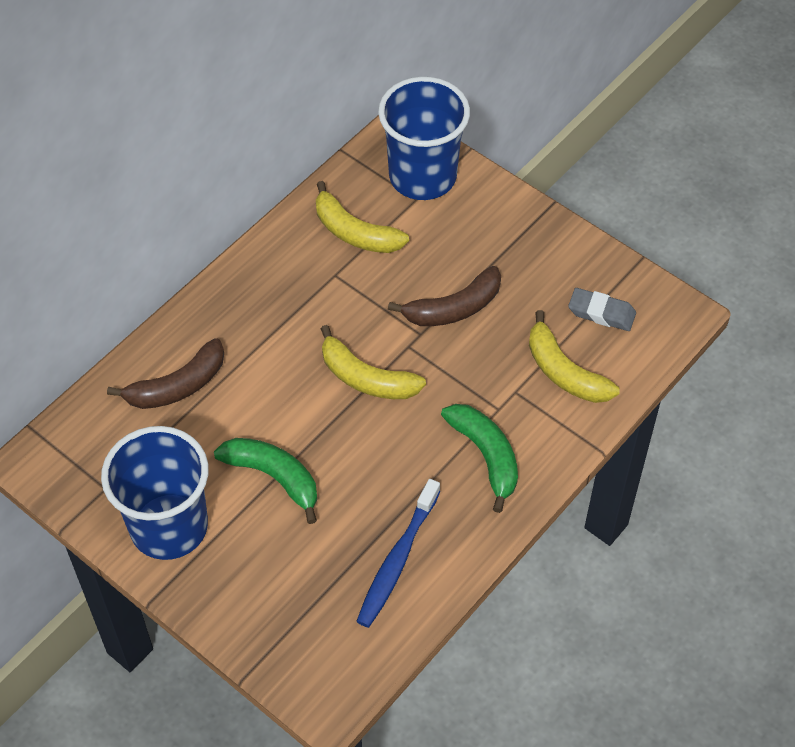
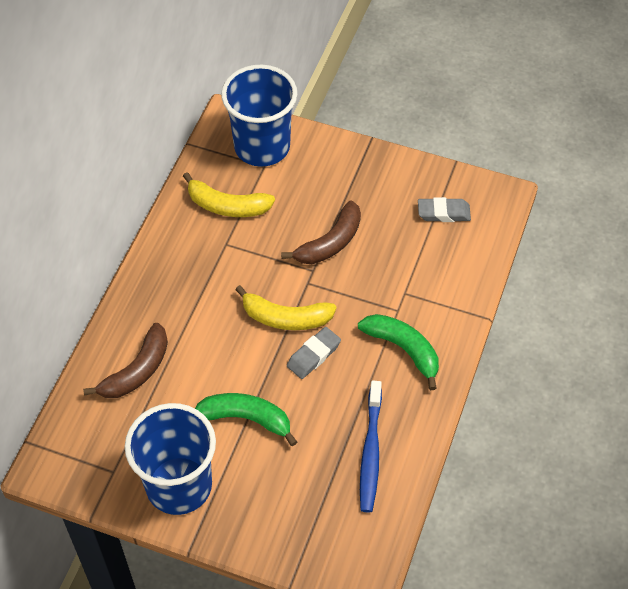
camera: 20 degrees left, 0 degrees up
yellow banana [529,310,620,403] -> none
none -> grey eraser [287,327,341,379]

